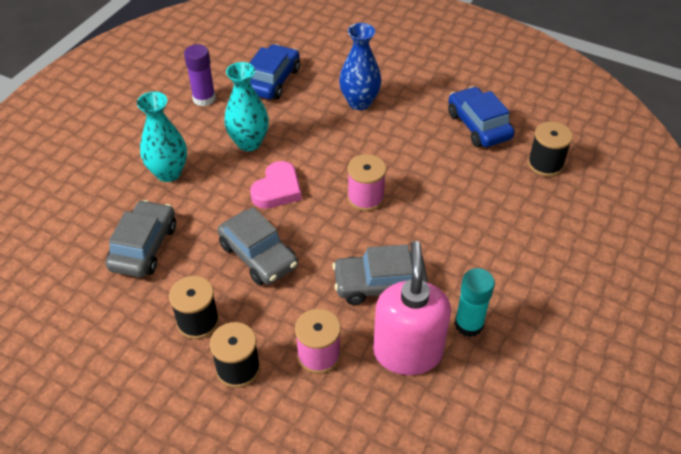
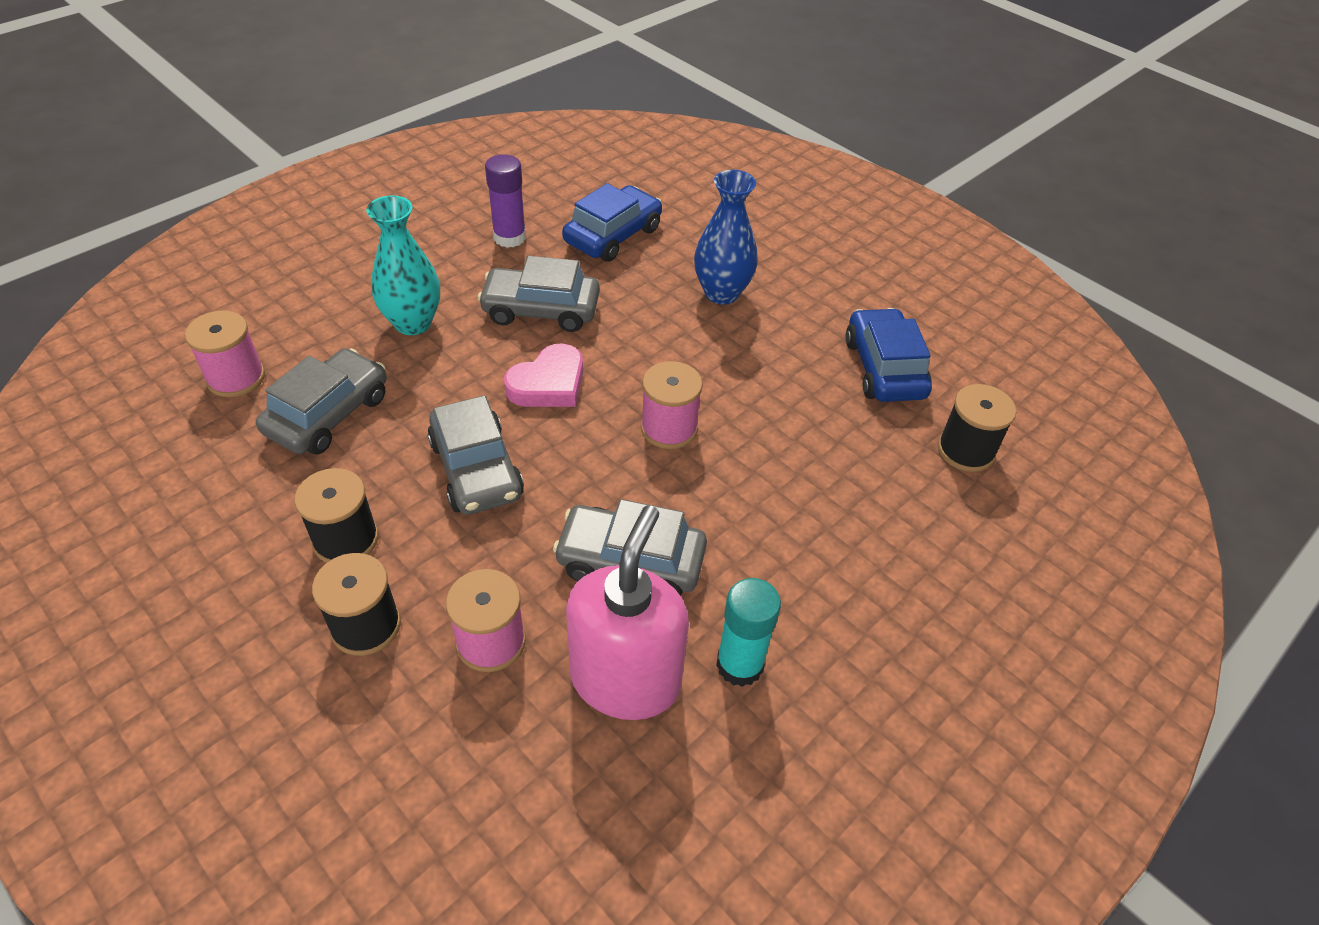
camera: 15 degrees right, 0 degrees up
turquoise vase [224,62,269,151] -> grey car [478,256,600,332]
none -> pink spool [185,310,265,397]

